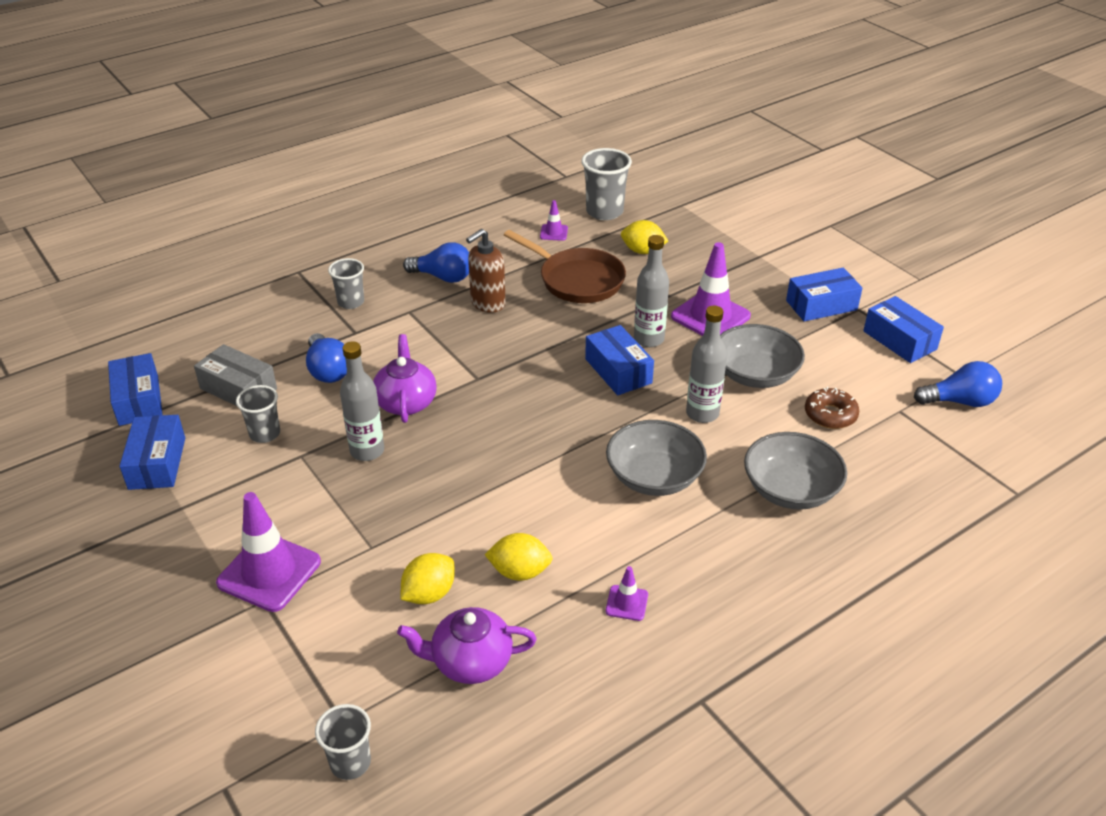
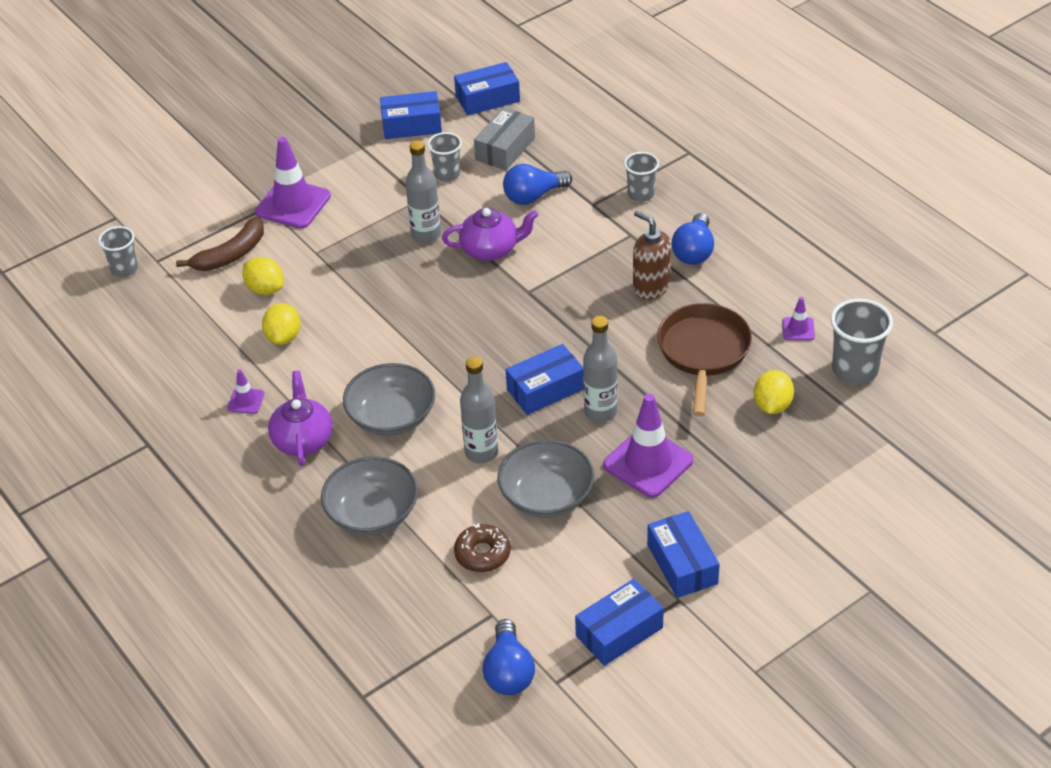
camera: 90 degrees right, 5 degrees up
purple teapot [397,607,537,684] -> purple teapot moved to [268,371,333,466]
brown pan [504,230,626,303] -> brown pan turned 150 degrees clockwise [657,303,752,417]
none -> brown banana [176,217,264,271]

